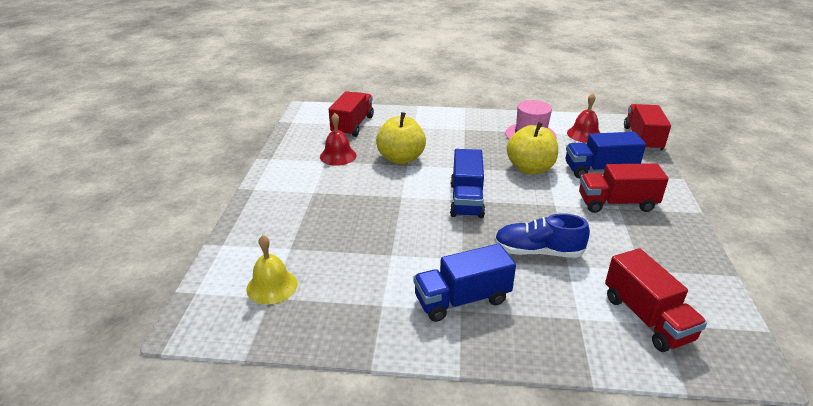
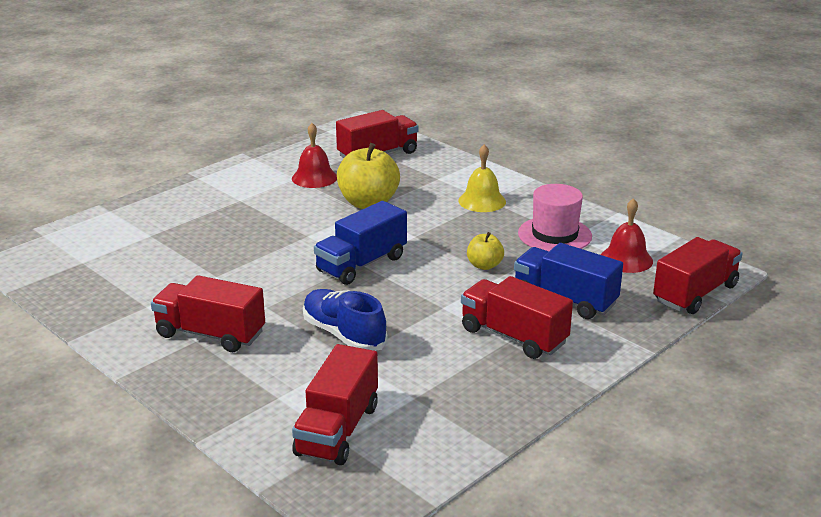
camera: 40 degrees right, 5 degrees down
yellow bell [246,235,297,304] -> yellow bell moved to [458,144,506,212]
blue truck [413,244,516,322] -> red truck [151,275,265,352]
yellow apple [507,122,558,175] -> yellow apple [467,232,504,270], size x0.53

